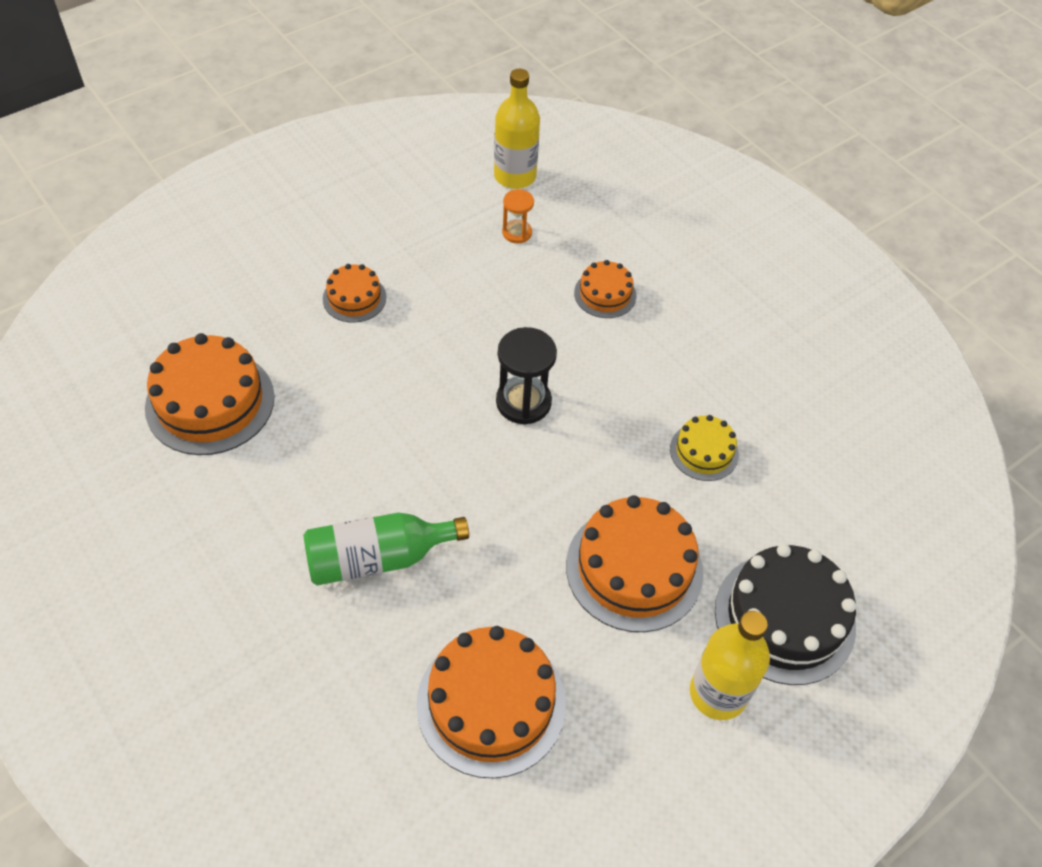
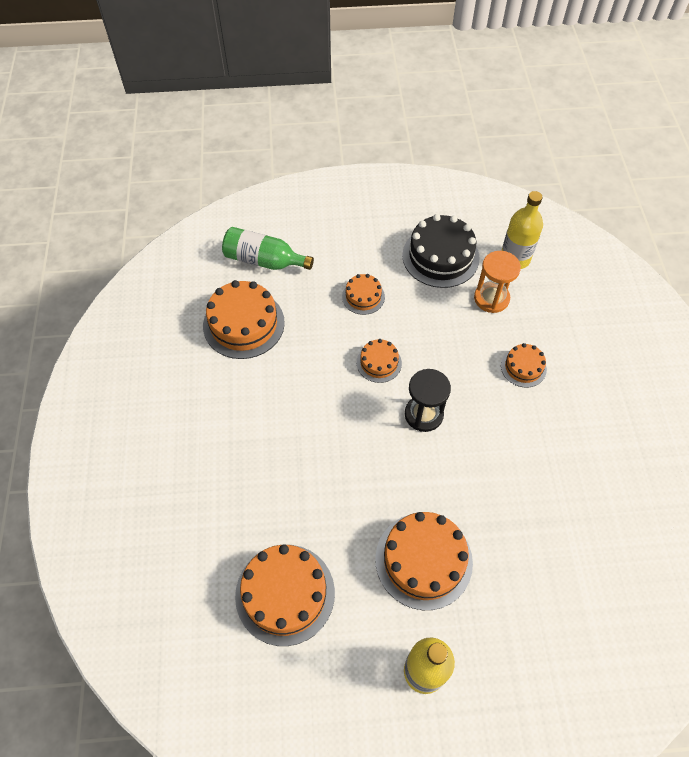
camera: 35 degrees right, 5 degrees up
green bottle [303,512,469,586] -> green bottle moved to [222,227,314,270]
orange hourglass [502,189,534,243] -> orange hourglass [474,251,521,313], size x1.67
yellow cake [670,415,739,481] -> none
black cake [715,544,856,685] -> black cake moved to [402,214,479,288]
none -> orange cake [357,339,402,383]

